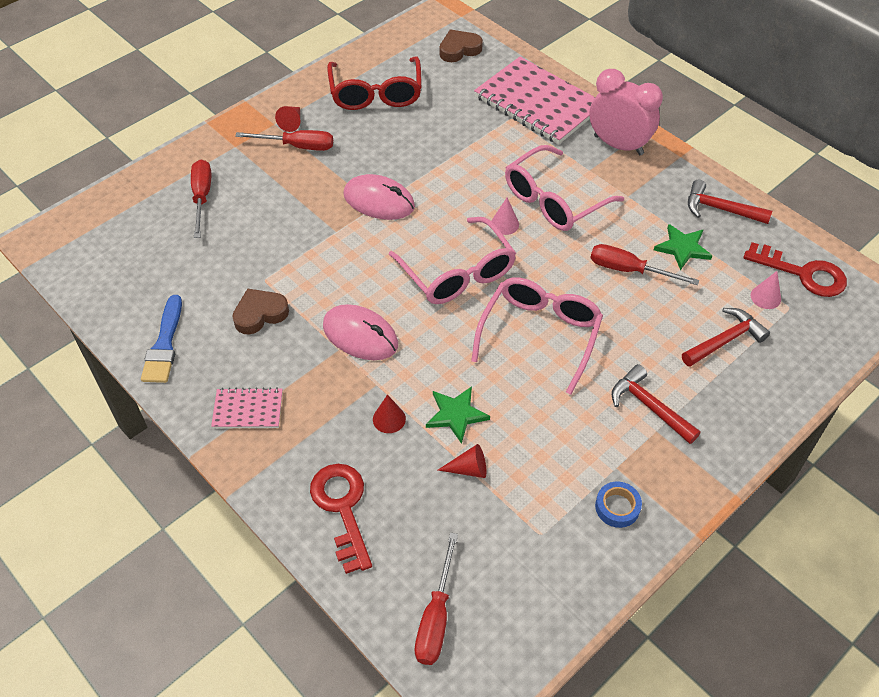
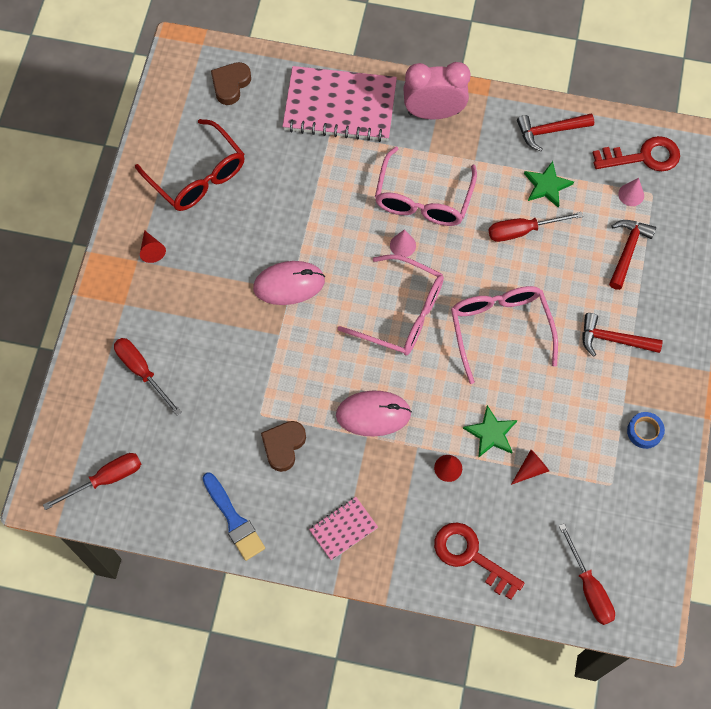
camera: 35 degrees left, 15 degrees up
red screwdriver [235,130,333,151] -> red screwdriver moved to [43,453,141,510]

